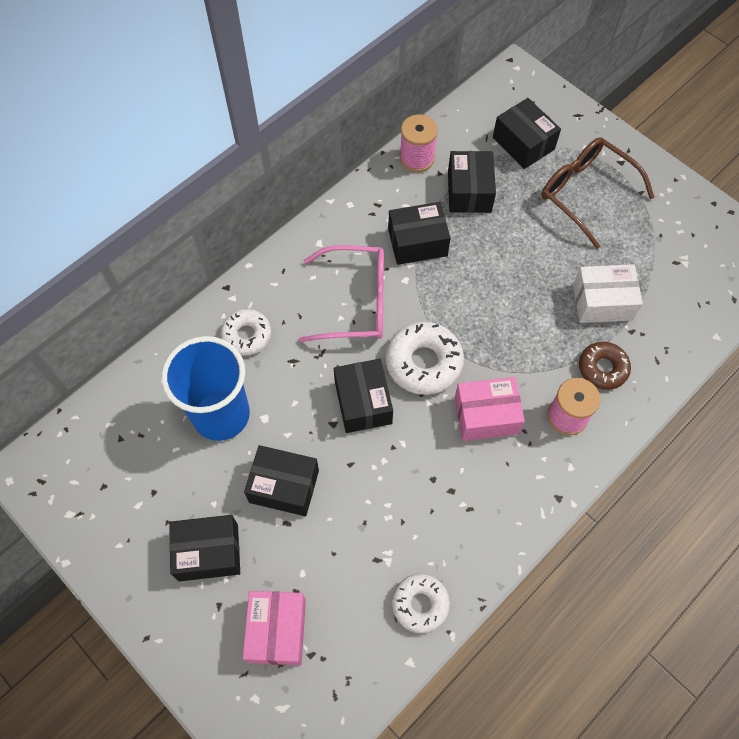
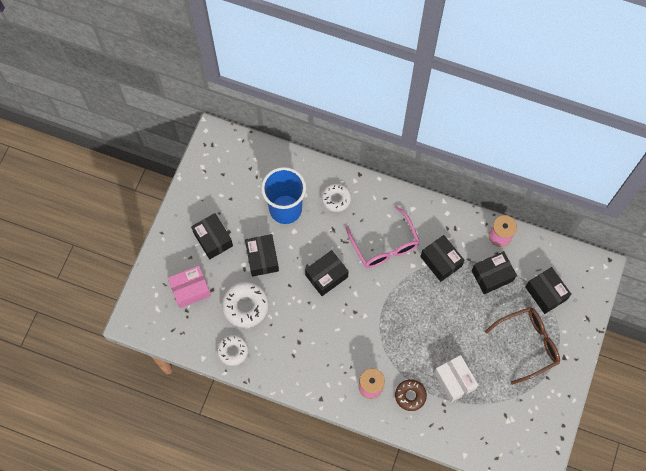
camera: 65 degrees right, 5 degrees up
white donut [386,322,464,395] -> white donut moved to [222,282,269,328]
pink box [455,377,525,441] -> none
black box [493,98,561,169] -> black box turned 60 degrees counterclockwise [525,267,572,314]
brown glasses [542,137,655,249] -> brown glasses turned 45 degrees clockwise [485,307,560,385]

